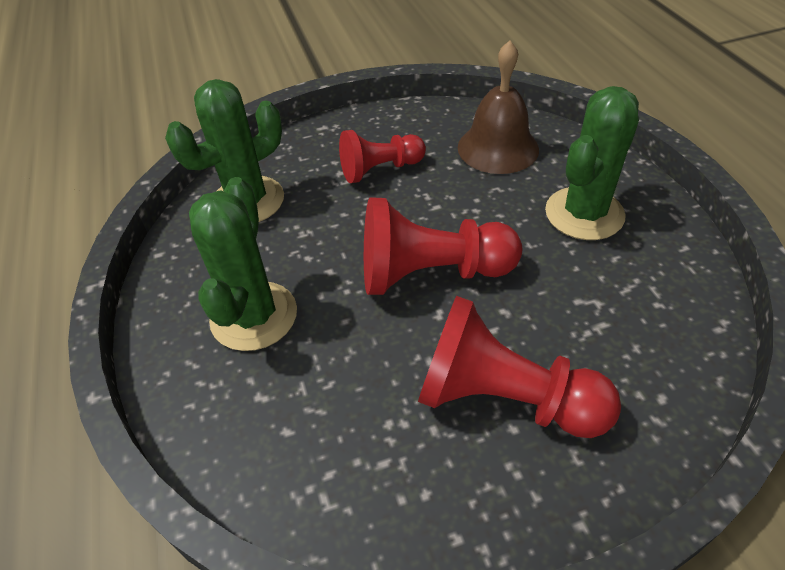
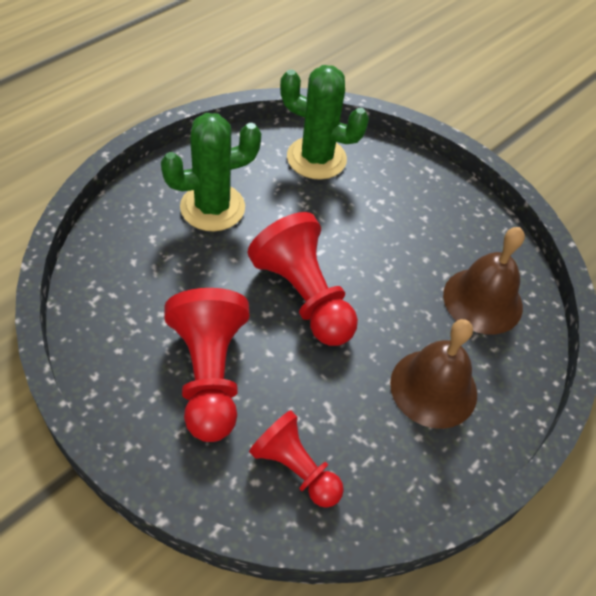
camera: 55 degrees right, 5 degrees up
red pawn [339,130,426,183] -> red pawn moved to [249,410,344,508]
green cactus [545,86,639,240] -> brown bell [390,319,477,429]

